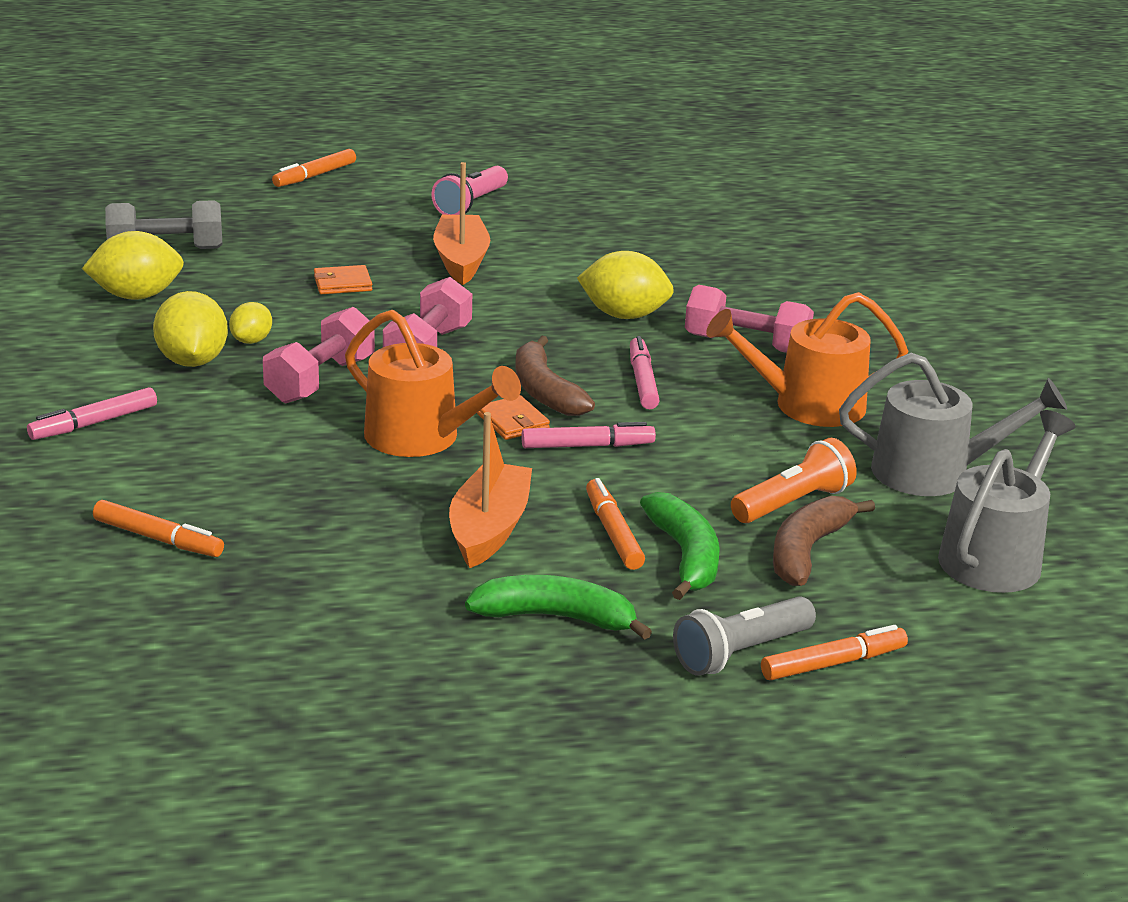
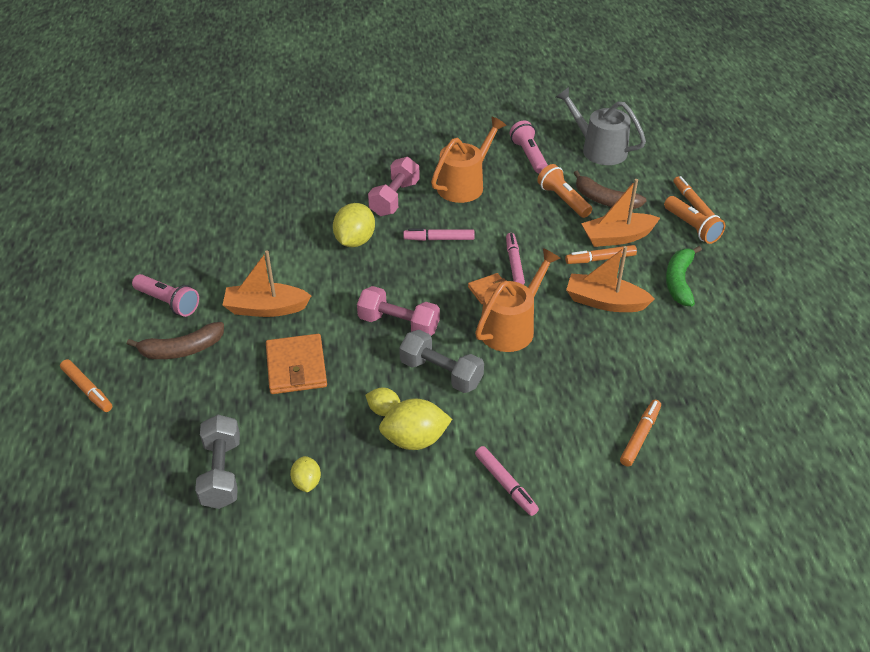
camera: 85 degrees left, 15 degrees up
yellow lemon [82,231,184,300] -> yellow lemon [290,456,321,493], size x0.57
pink dumbbell [263,307,375,403] -> grey dumbbell [399,330,484,393]
orange wallet [314,265,372,294] -> orange wallet [266,334,327,394], size x1.76
brown banana [515,336,595,416] -> brown banana moved to [127,322,224,359]
green banana [640,492,720,600] -> orange boat [581,179,660,247]
grey flashlight [673,596,816,676] -> orange flashlight [664,196,725,244]
orange watering can [706,292,908,427] -> orange watering can turned 135 degrees counterclockwise [431,117,506,203]
grey watering can [839,353,1067,496] -> pink flashlight [510,120,548,174]

